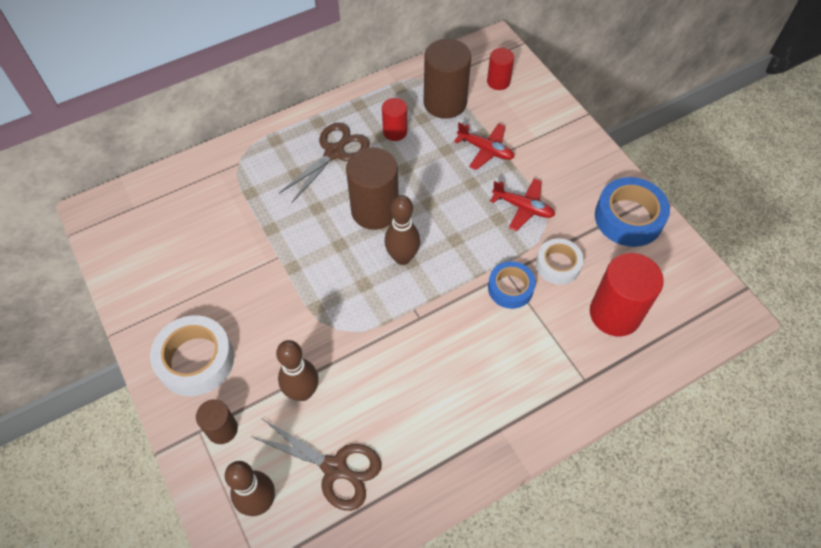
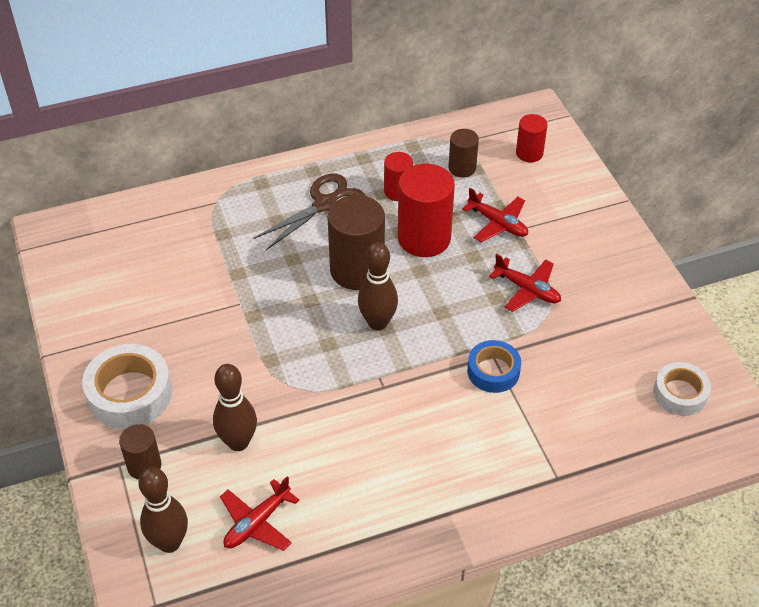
camera: 10 degrees right, 10 degrees down
brown scissors [252,419,382,511] -> red plane [220,476,299,551]
brown cylinder [423,39,471,119] -> brown cylinder [449,129,479,177], size x0.55
white tape [536,238,584,285] -> white tape moved to [653,362,711,416]
red cylinder [590,253,664,336] -> red cylinder moved to [398,164,455,257]
blue tape [595,177,670,247] -> none

